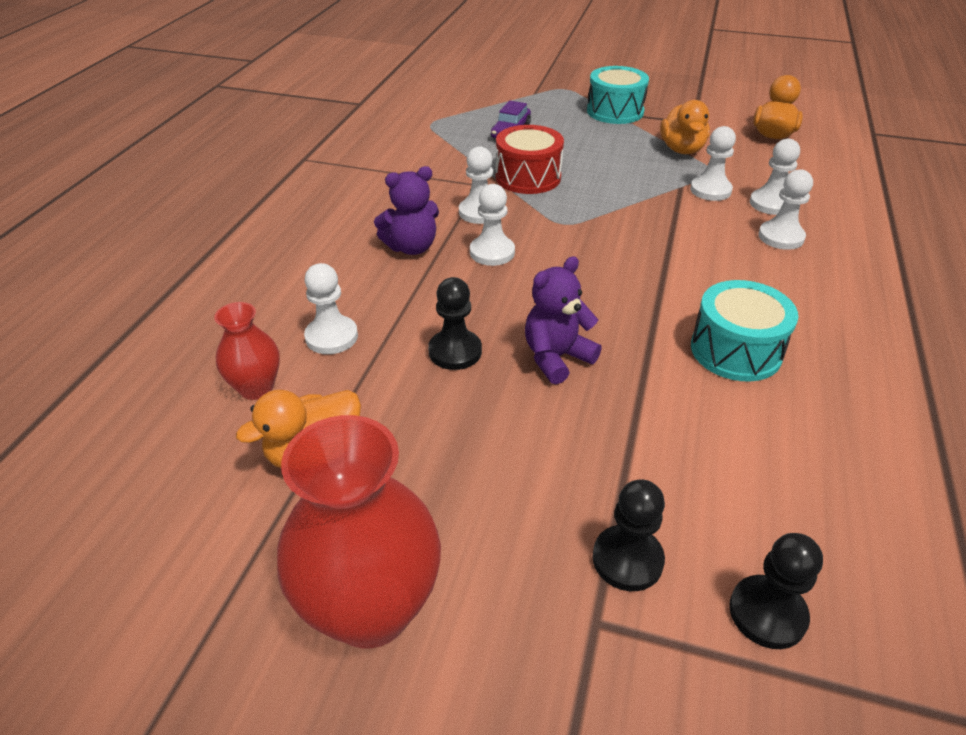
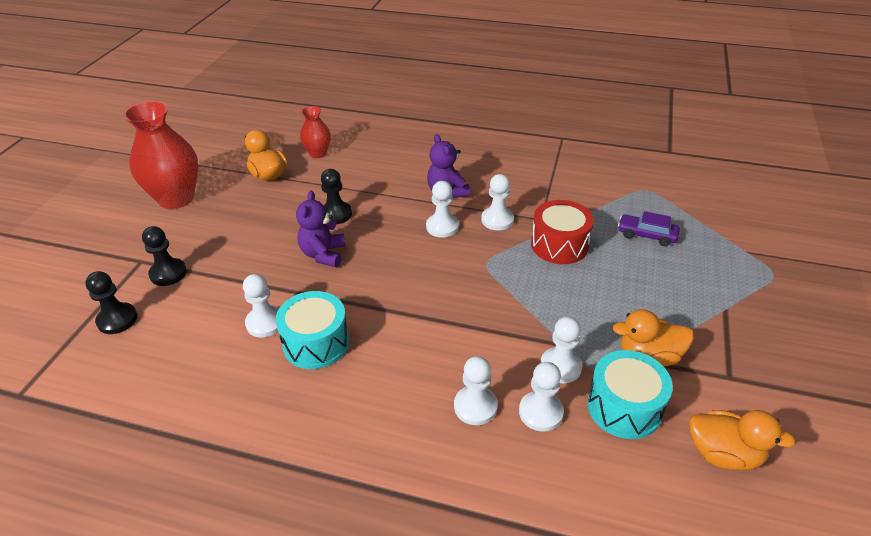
camera: 90 degrees right, 0 degrees up
white pawn [304,263,358,354] -> white pawn moved to [243,274,279,337]
purple teddy bear [525,256,602,384] -> purple teddy bear turned 135 degrees counterclockwise [296,191,345,267]
turquoise drum [587,66,649,124] -> turquoise drum moved to [587,350,673,439]

